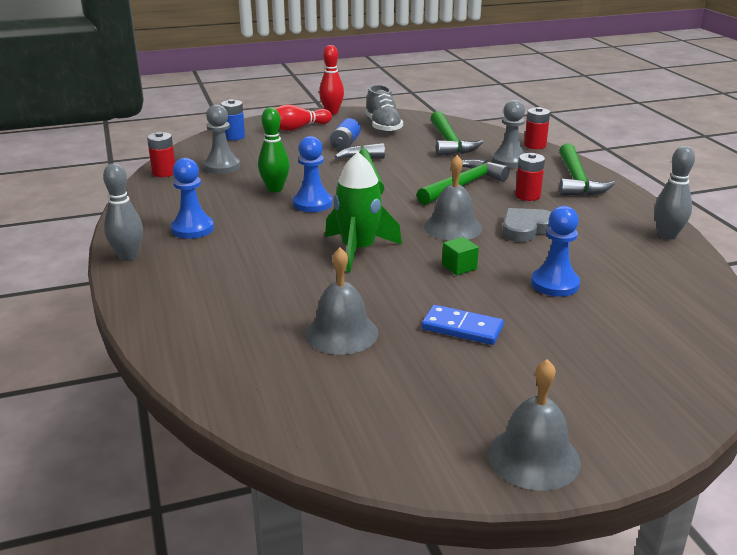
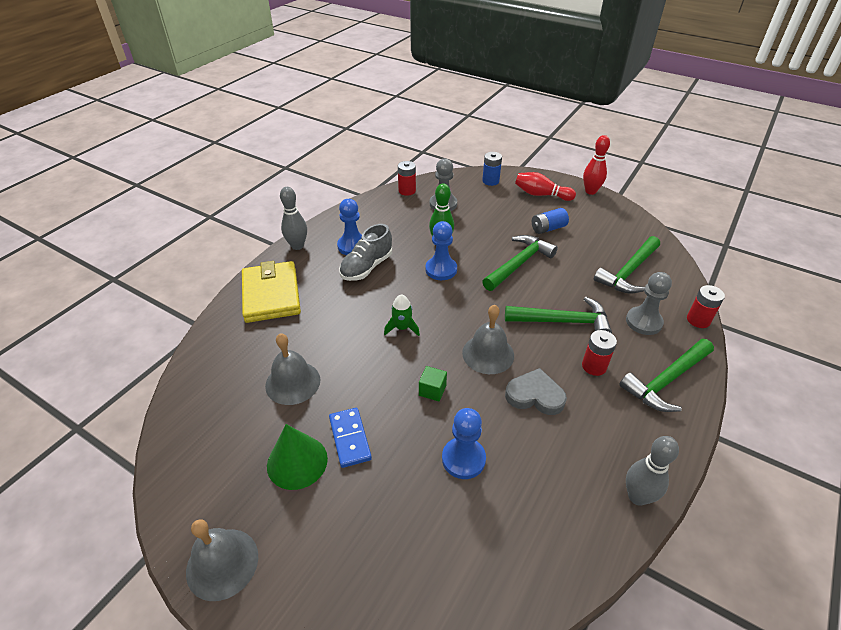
camera: 50 degrees right, 15 degrees up
green rocket [325,152,402,272] -> green rocket [384,294,420,336], size x0.55
grey shoe [366,85,403,133] -> grey shoe moved to [339,224,392,281]
none -> yellow wallet [242,261,301,323]
none -> green cone [267,424,328,490]

